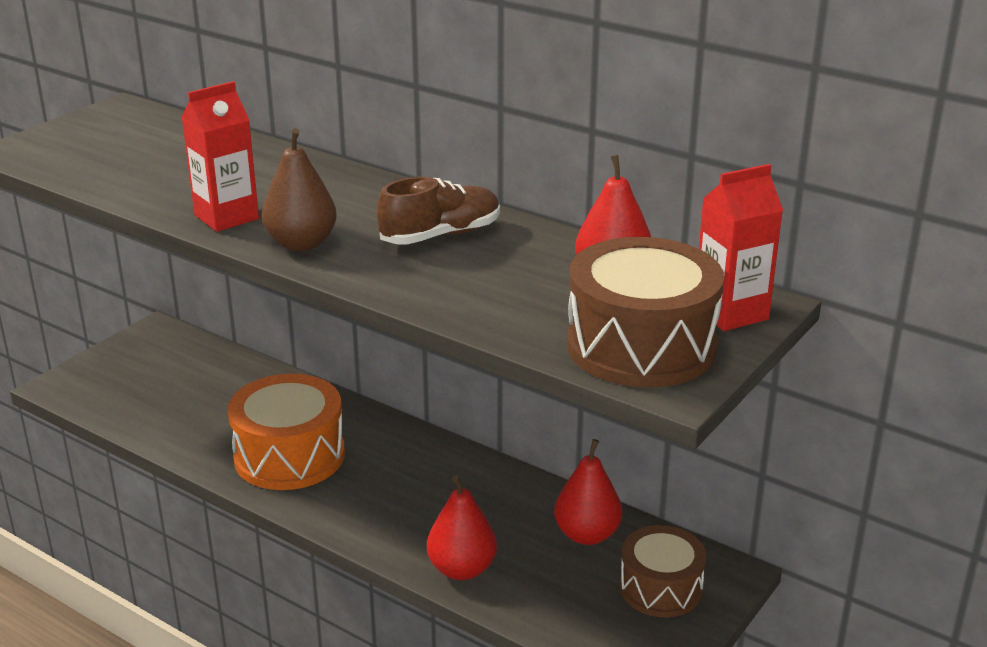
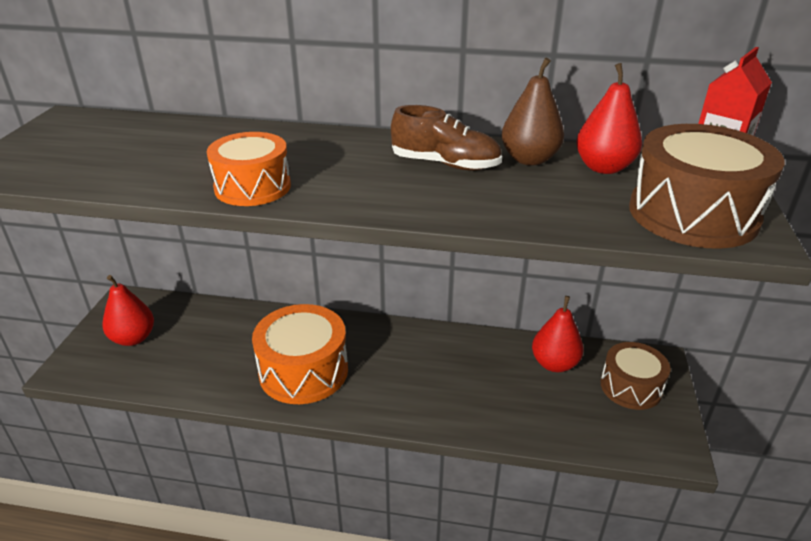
camera: 25 degrees left, 5 degrees up
red carton [181,81,259,232] -> orange drum [207,132,291,206]
brown pear [262,128,337,251] -> brown pear moved to [502,58,564,165]
brown shoe [377,177,500,245] -> brown shoe turned 75 degrees clockwise [391,105,502,170]
red pear [427,475,497,580] -> red pear moved to [102,275,154,346]

